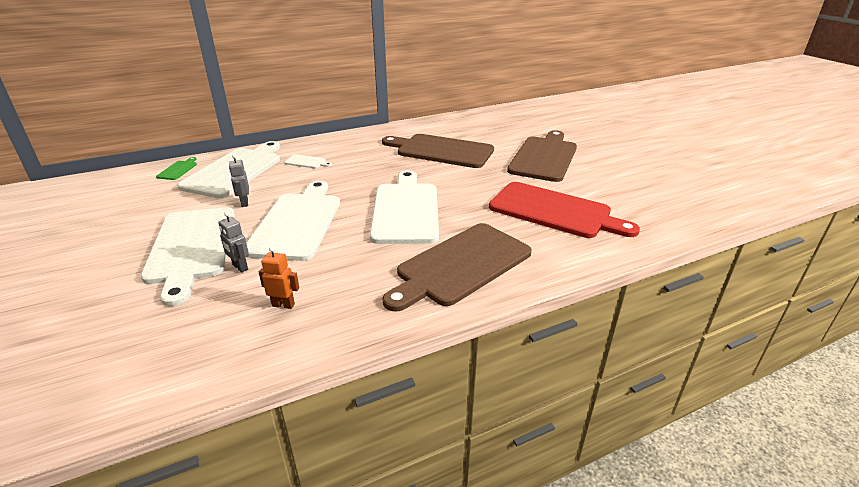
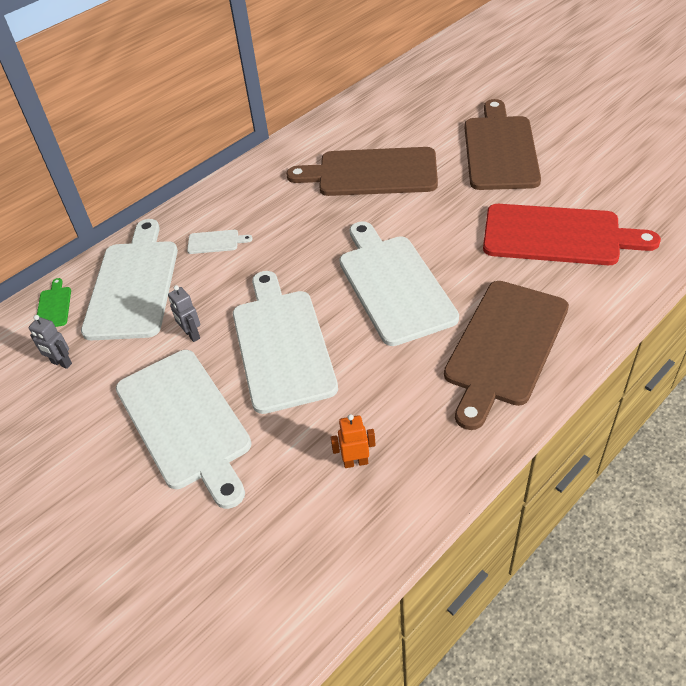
camera: 15 degrees left, 15 degrees up
grey robot [218,212,249,273] -> grey robot moved to [29,315,72,369]

